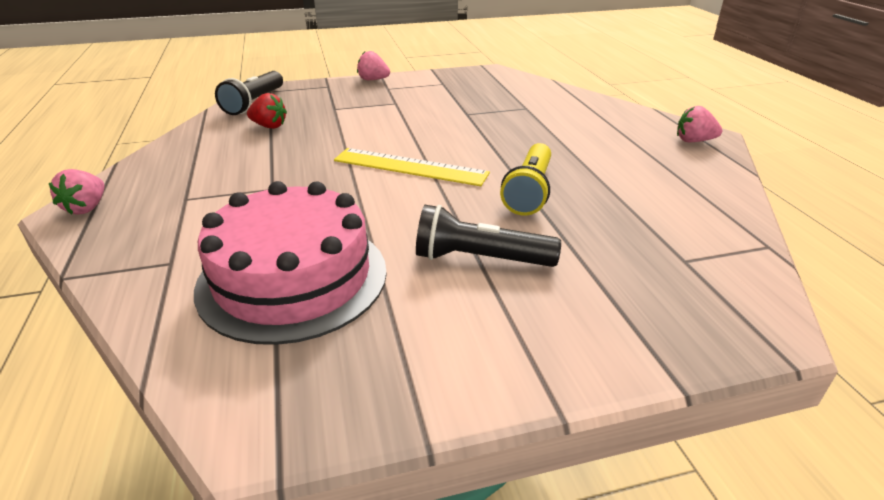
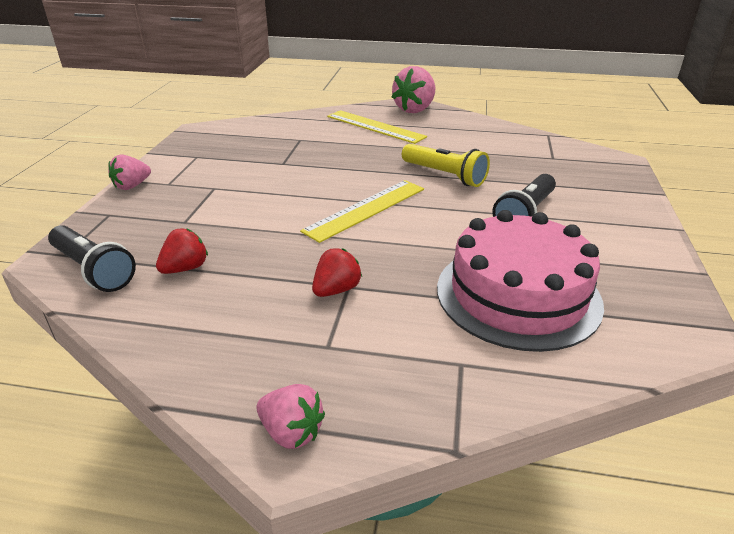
camera: 65 degrees left, 0 degrees up
pink strawberry [677,106,722,142] -> pink strawberry [392,66,436,113], size x1.68
none -> red strawberry [312,248,362,297]
none -> yellow ruler [327,110,427,144]

